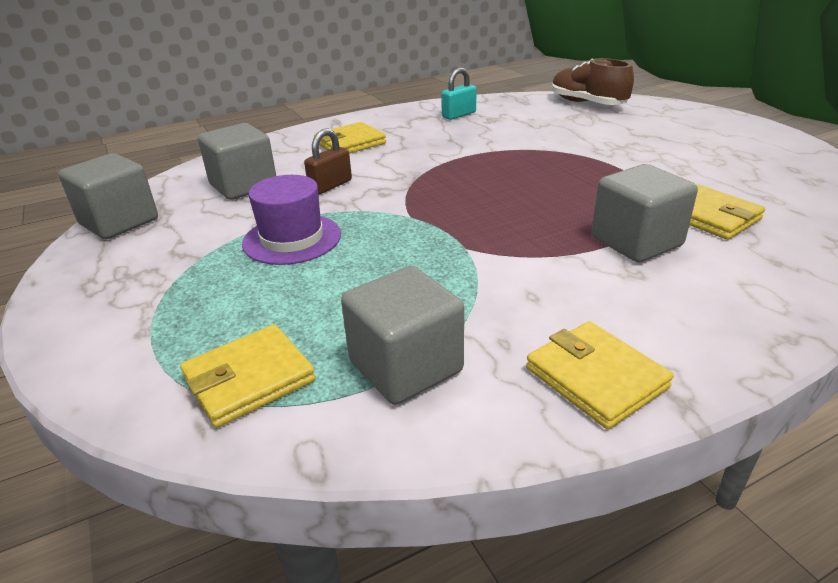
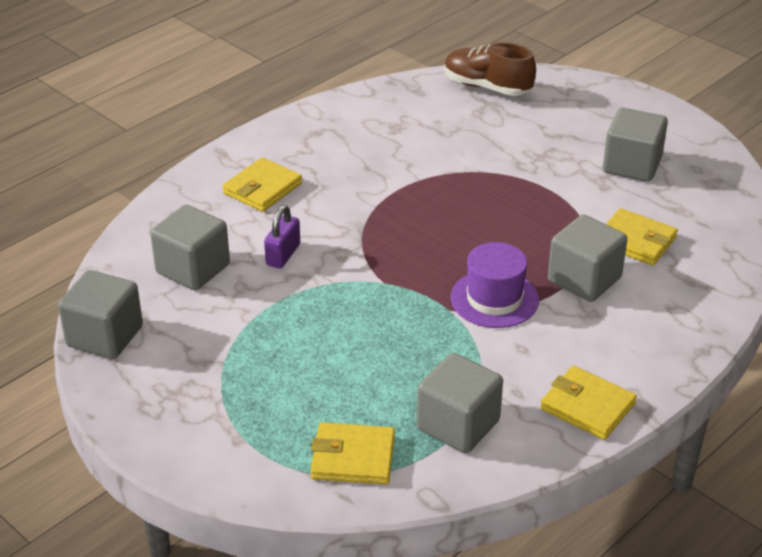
camera: 20 degrees left, 5 degrees up
yellow wallet [180,324,316,428] -> yellow wallet turned 60 degrees clockwise [311,422,395,485]
purple hat [242,175,341,265] -> purple hat moved to [451,242,539,328]
brown padlock [304,128,352,194] -> purple padlock [264,205,300,269]
turquoise padlock [441,68,477,120] -> none
none -> grey cube [603,108,668,182]

